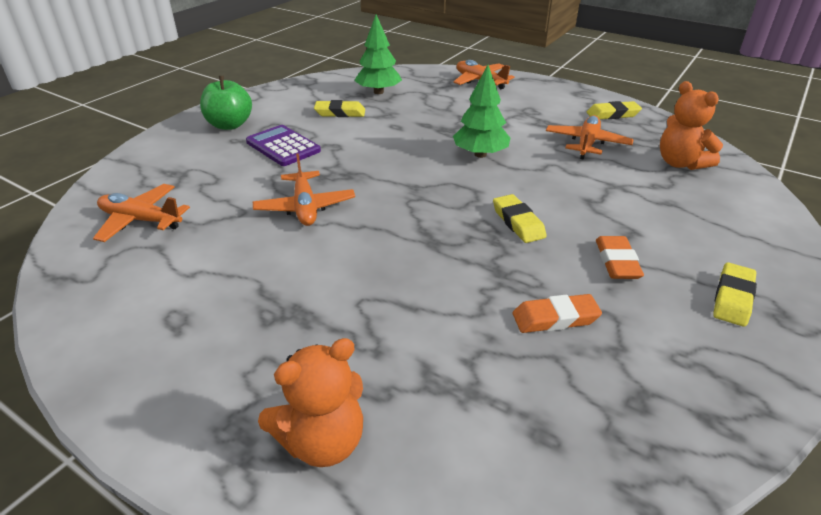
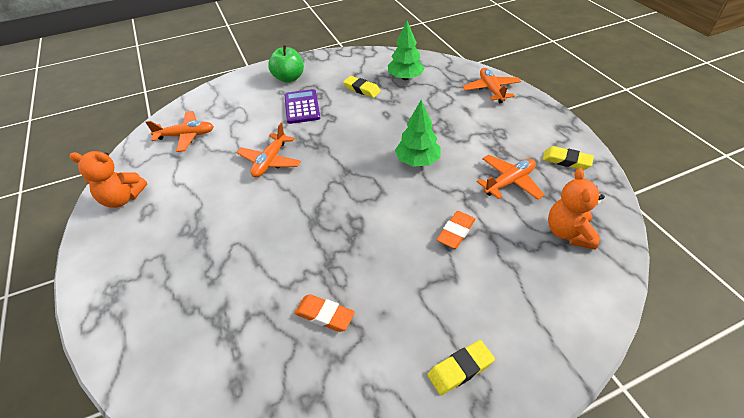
camera: 35 degrees right, 10 degrees up
orange plane [93,184,190,242] -> orange plane turned 120 degrees clockwise [145,111,214,152]
orange teddy bear [258,338,363,467] -> orange teddy bear moved to [70,151,147,208]
yellow eraser [493,194,547,243] -> none
orange eraser [596,236,644,279] -> orange eraser moved to [437,211,476,249]

